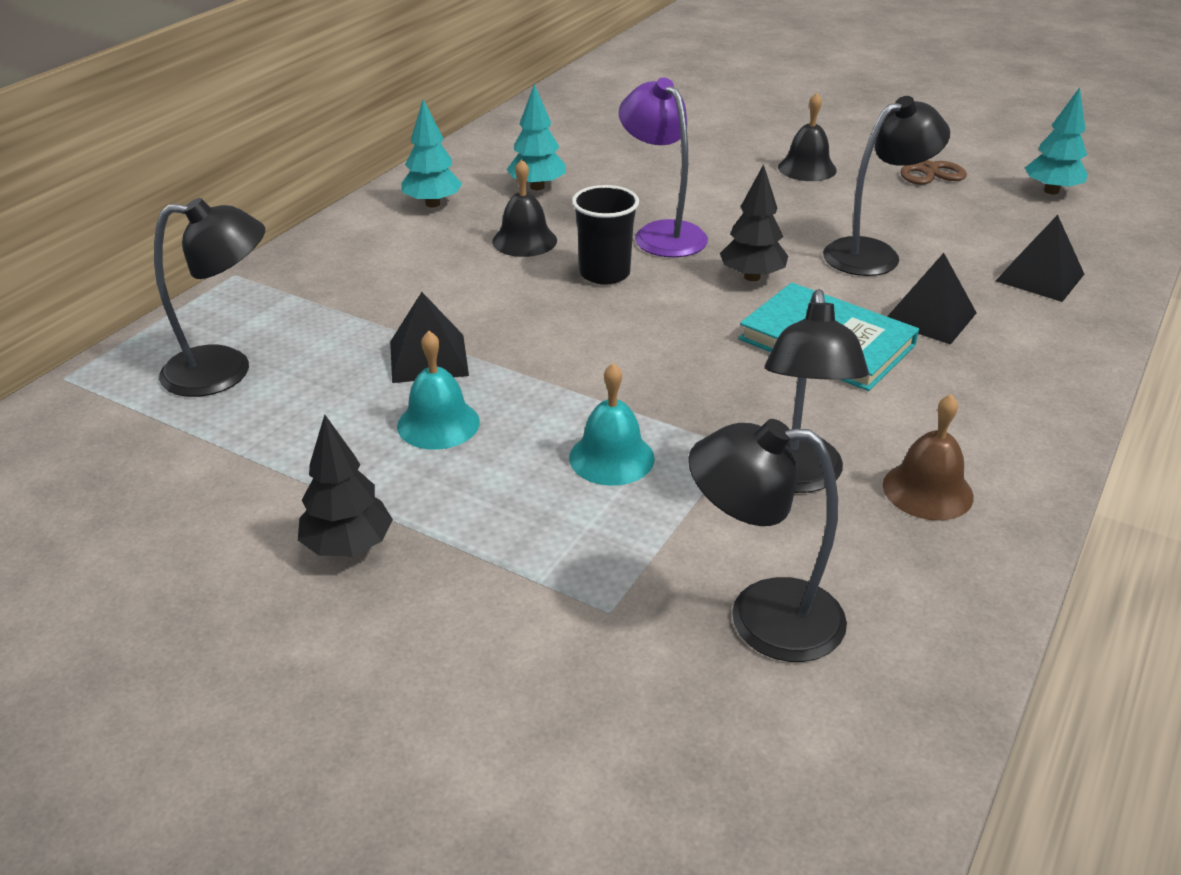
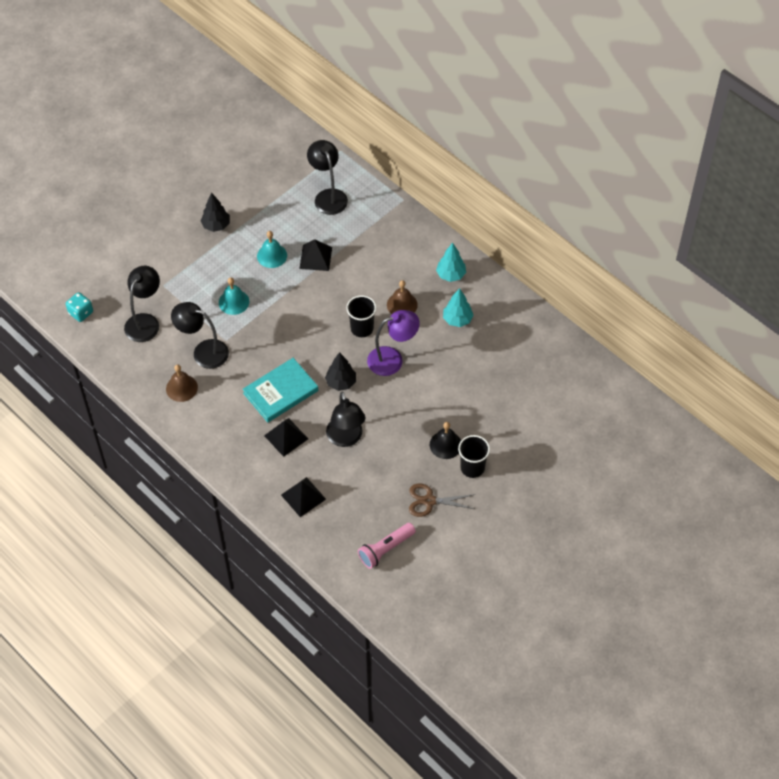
camera: 105 degrees right, 20 degrees up
black lamp [154,198,265,397] -> black lamp turned 150 degrees clockwise [307,140,348,215]
black bell [492,159,557,257] -> brown bell [387,280,418,314]
turquoise tree [1025,87,1088,194] -> pink flashlight [358,523,416,569]
none -> turquoise dice [66,292,93,322]
none -> black cup [458,435,490,478]

